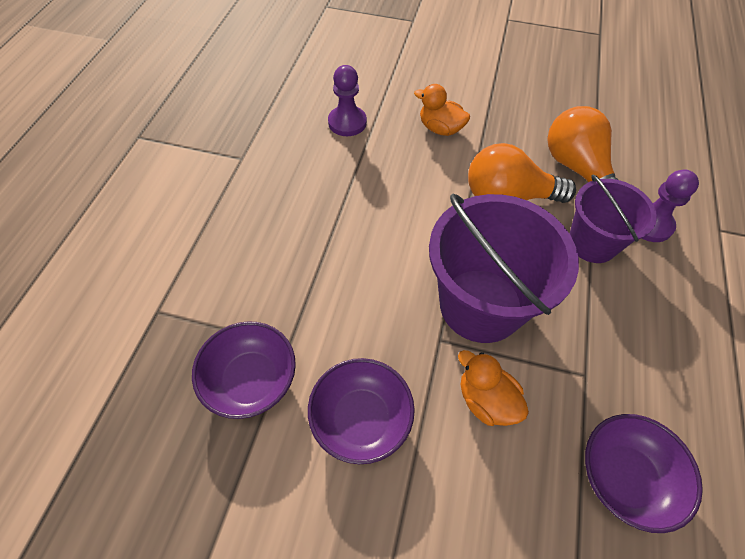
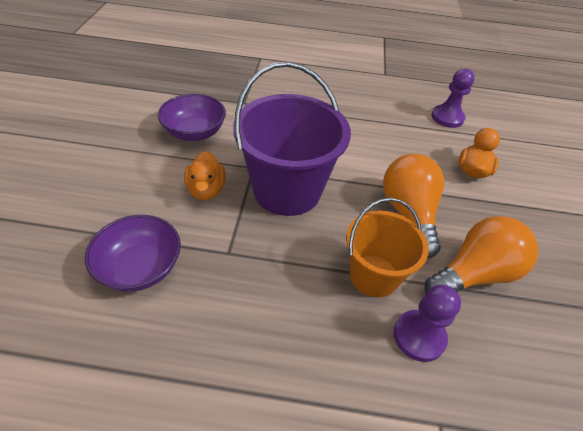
camera: 80 degrees right, 10 degrees down
purple bowl [192,321,296,419] -> none
orange duck [458,350,529,426] -> orange duck turned 135 degrees clockwise [184,151,226,200]
purple bucket [569,174,657,263] -> orange bucket [346,198,429,297]

